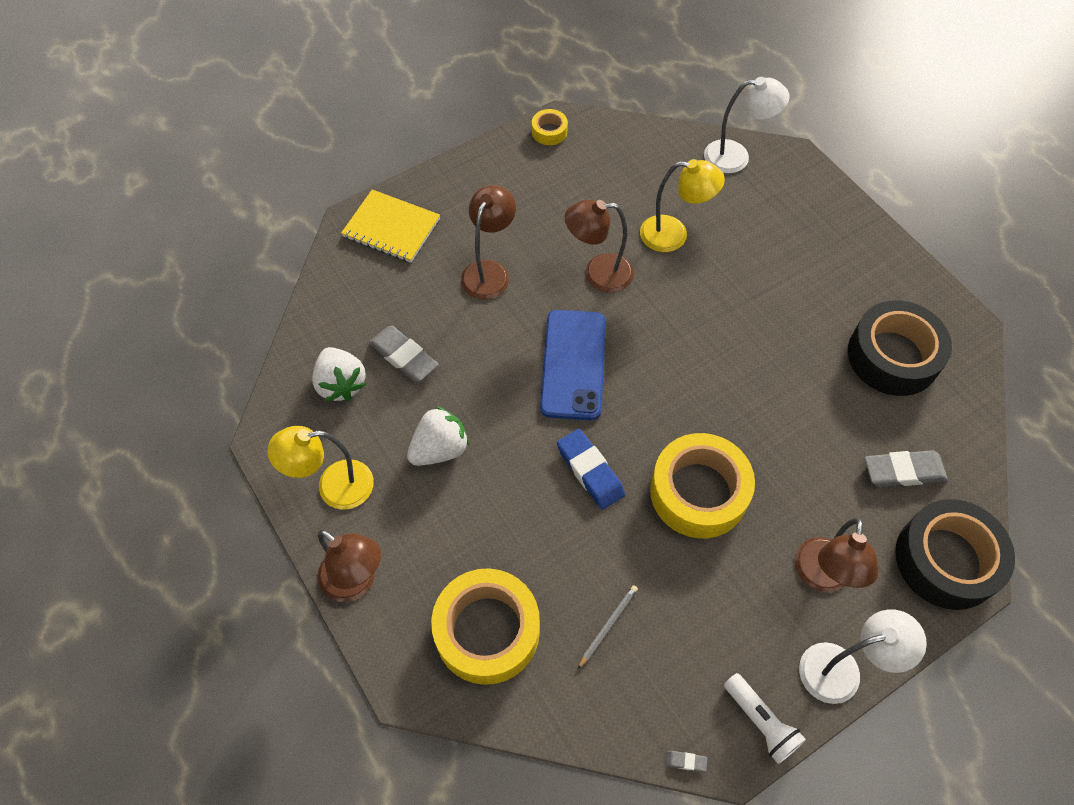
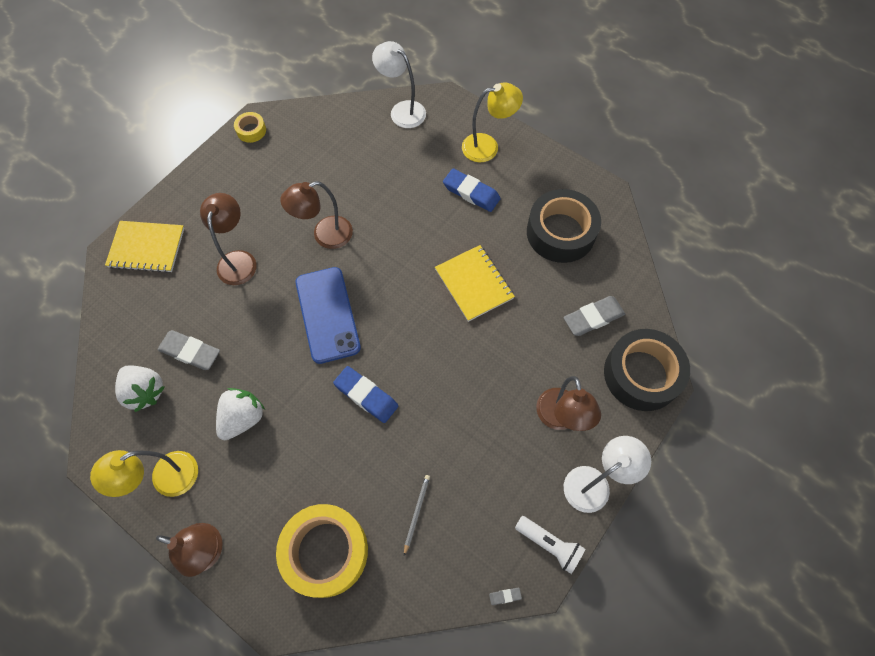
camera: 20 degrees left, 5 degrees up
yellow lamp [640,159,725,252] -> yellow lamp moved to [462,82,523,163]
yellow tape [650,433,755,539] -> none
white lamp [704,77,789,173] -> white lamp turned 120 degrees counterclockwise [372,41,426,128]
none -> yellow notebook [435,245,515,322]
none -> blue eraser [443,168,501,212]

